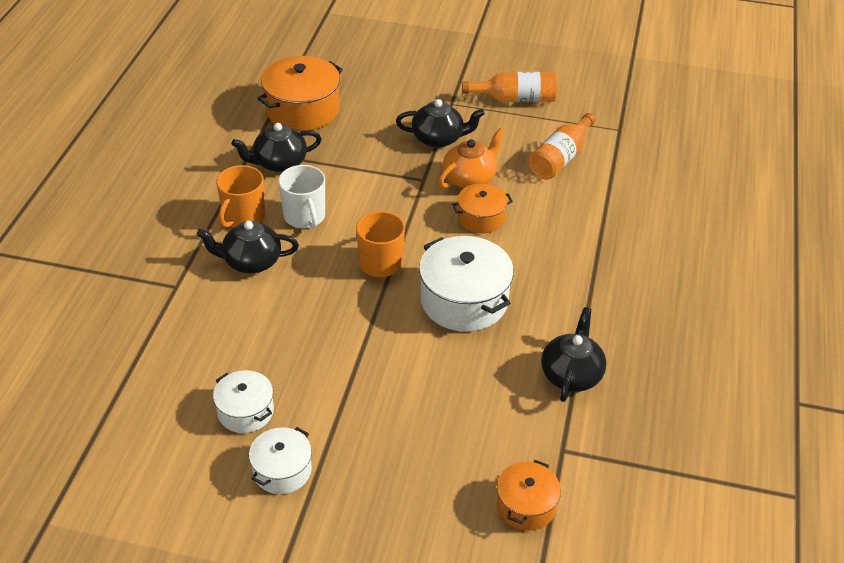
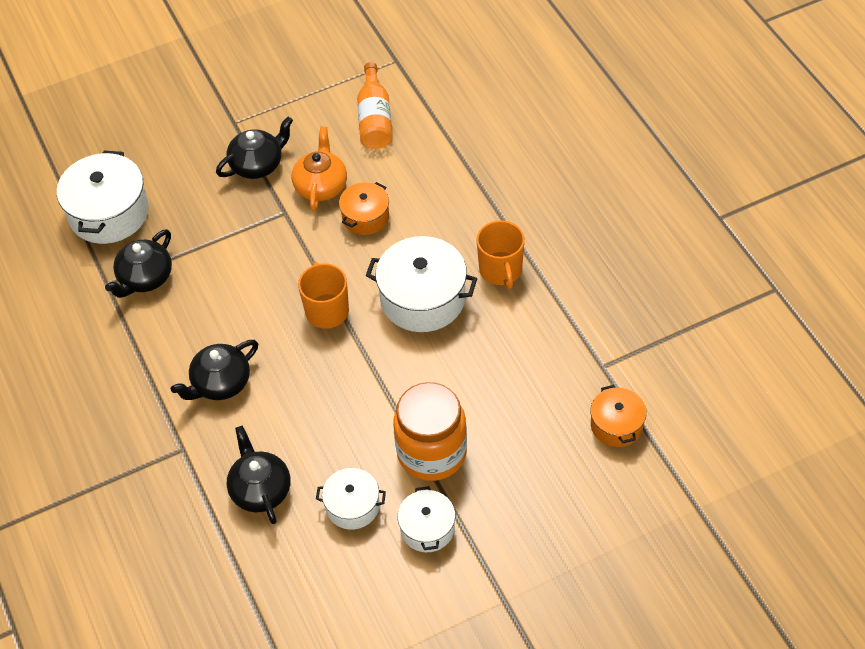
camera: 35 degrees left, 10 degrees up
orange mug [216,165,265,228] -> orange mug moved to [476,221,525,289]
orange pot [257,56,343,131] -> white pot [57,151,149,244]
white mug [278,165,325,228] -> none
orange bottle [462,72,558,102] -> none
black teapot [541,307,606,402] -> black teapot moved to [227,426,290,524]
none -> orange jar [393,382,467,481]

